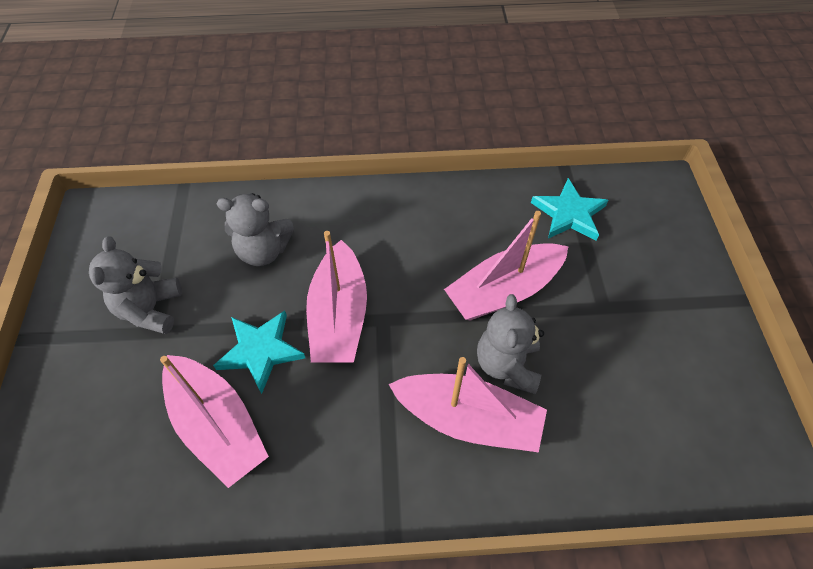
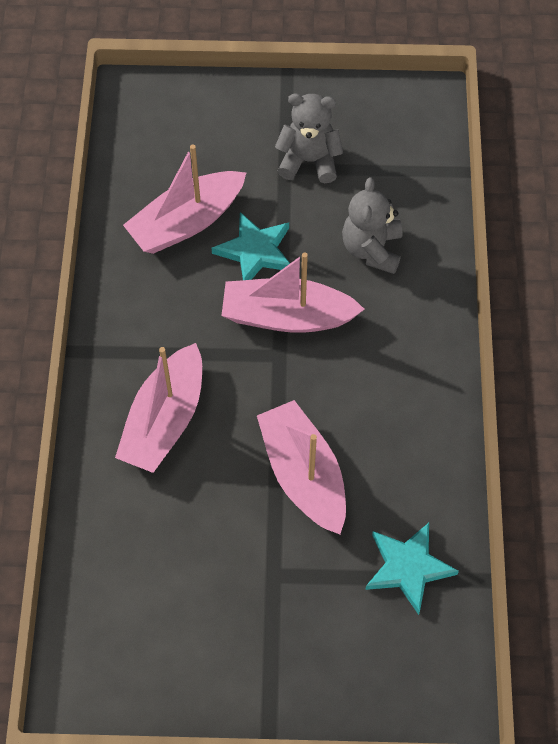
camera: 95 degrees right, 5 degrees up
grey teddy bear [477,294,544,394] -> none

